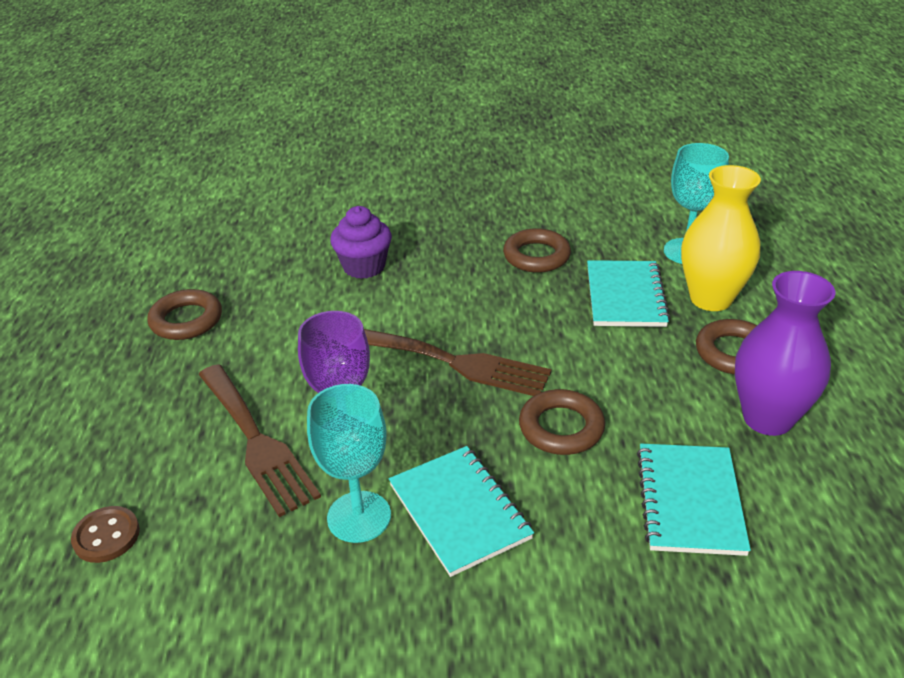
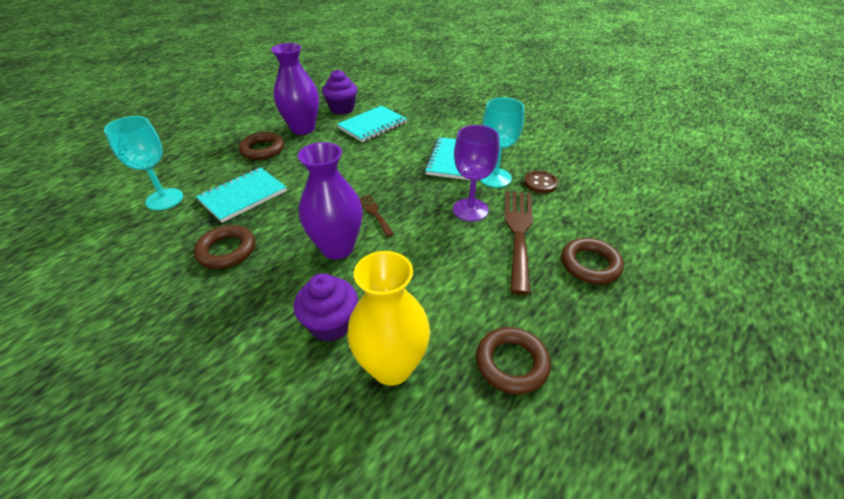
camera: 140 degrees left, 5 degrees up
brown button [71,506,140,563] -> brown button moved to [524,171,558,193]
brown fork [364,329,552,396] -> brown fork [359,194,394,237], size x0.49
brown ring [519,389,605,455] -> brown ring moved to [561,238,624,284]
yellow vase [681,165,761,311] -> yellow vase moved to [348,251,430,386]
none -> purple vase [298,142,362,259]
none -> purple cupcake [322,69,357,115]

